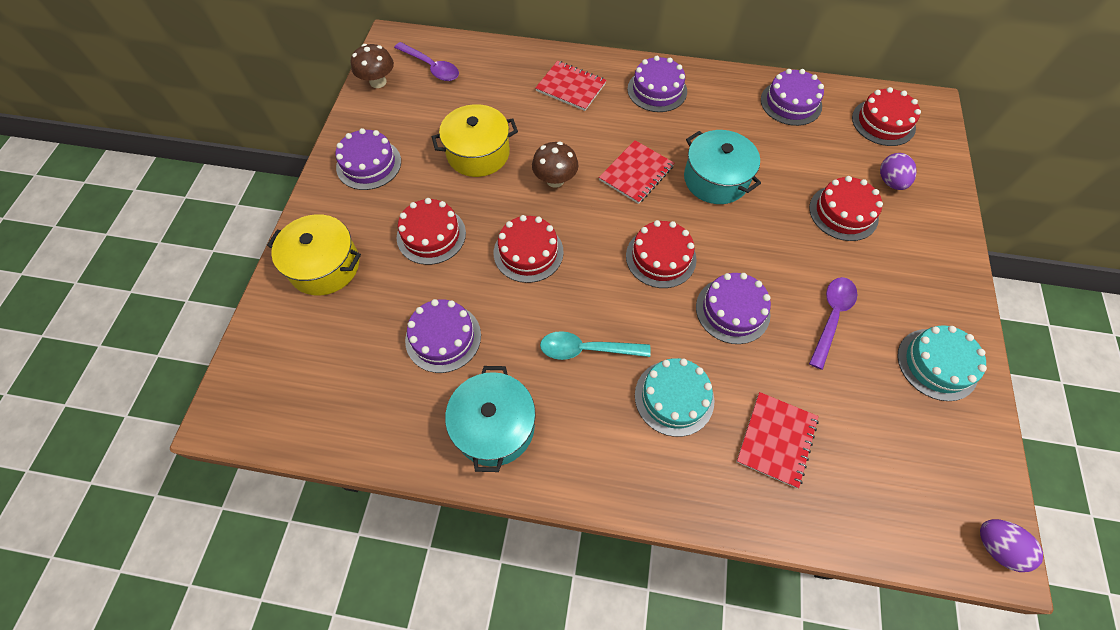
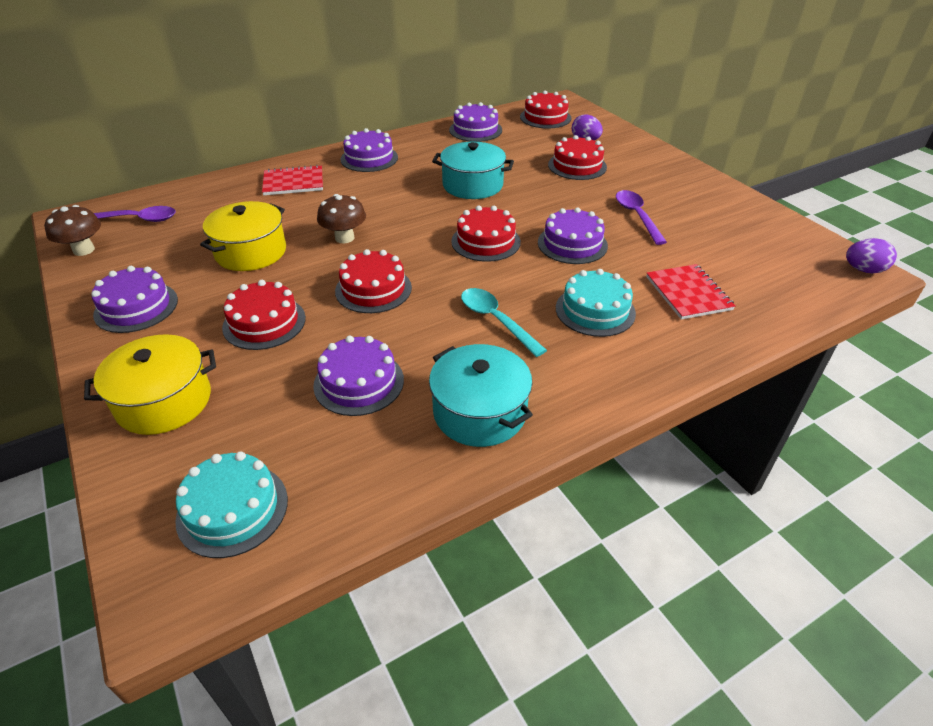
camera: 40 degrees left, 20 degrees down
turquoise spoon [540,331,651,360] -> turquoise spoon turned 90 degrees clockwise [461,288,547,357]
red notebook [599,140,674,204] -> none
turquoise cake [897,325,987,401] -> turquoise cake moved to [175,451,288,558]

